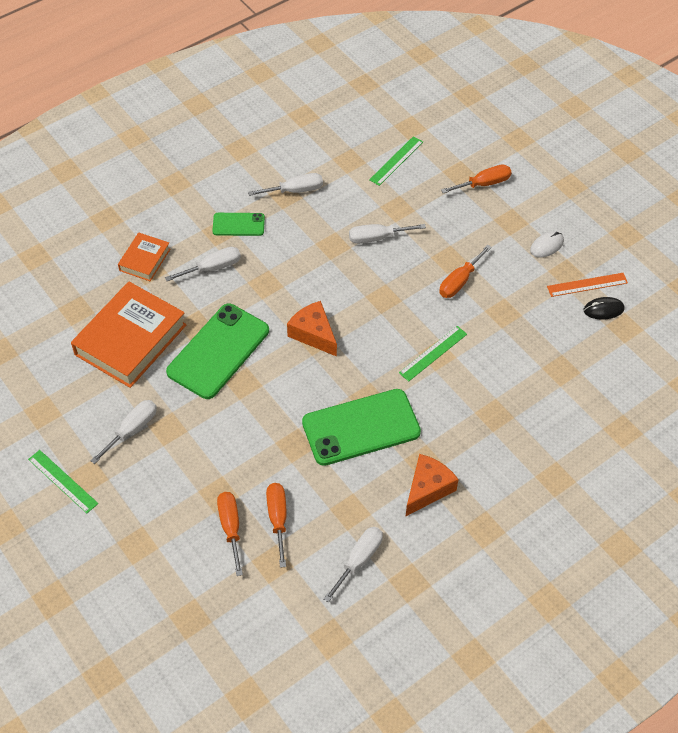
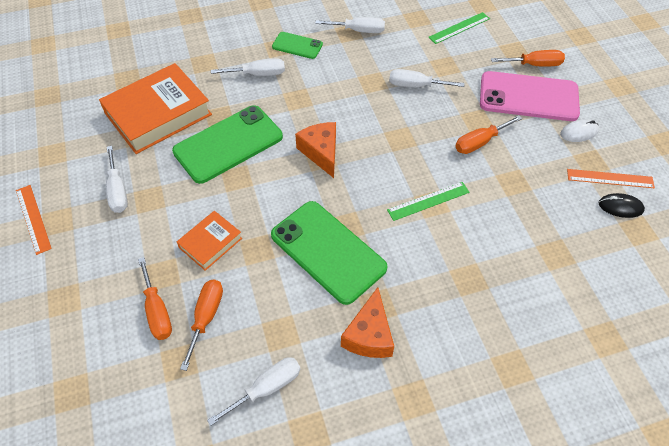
camera: 20 degrees right, 0 degrees up
green ruler [28,450,98,513] -> orange ruler [16,185,52,255]
white screwdriver [90,400,157,464] -> white screwdriver turned 105 degrees clockwise [106,146,128,213]
orange book [118,233,170,281] -> orange book moved to [177,211,242,271]
orange screwdriver [217,492,243,576] -> orange screwdriver turned 150 degrees clockwise [138,257,172,340]
green phone [302,389,421,466] -> green phone turned 45 degrees clockwise [271,201,388,305]
orange cheese [405,454,459,517] -> orange cheese turned 135 degrees clockwise [341,287,394,358]
none -> pink phone [480,71,580,121]

